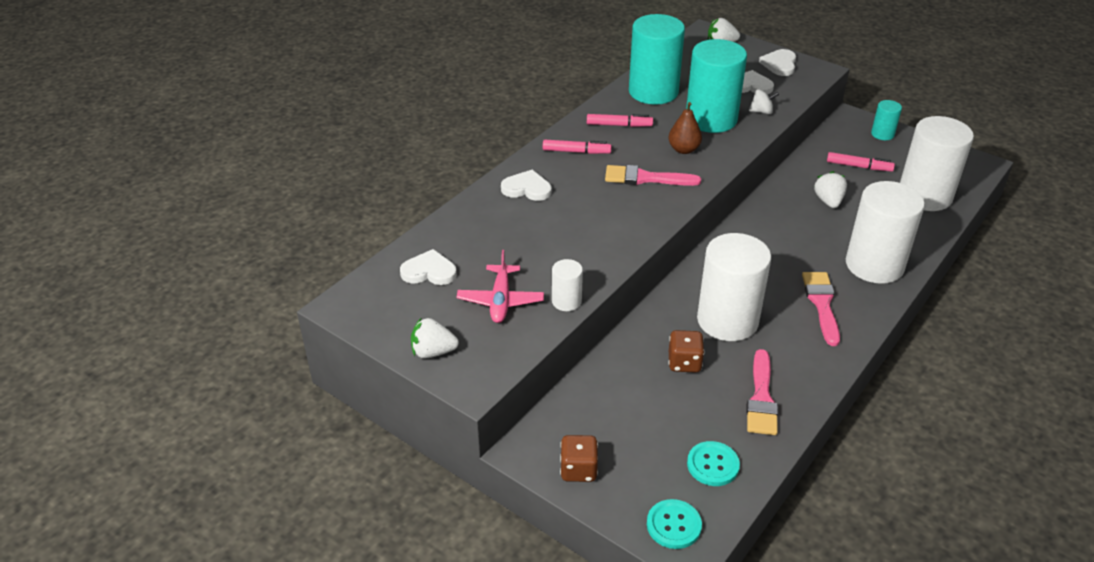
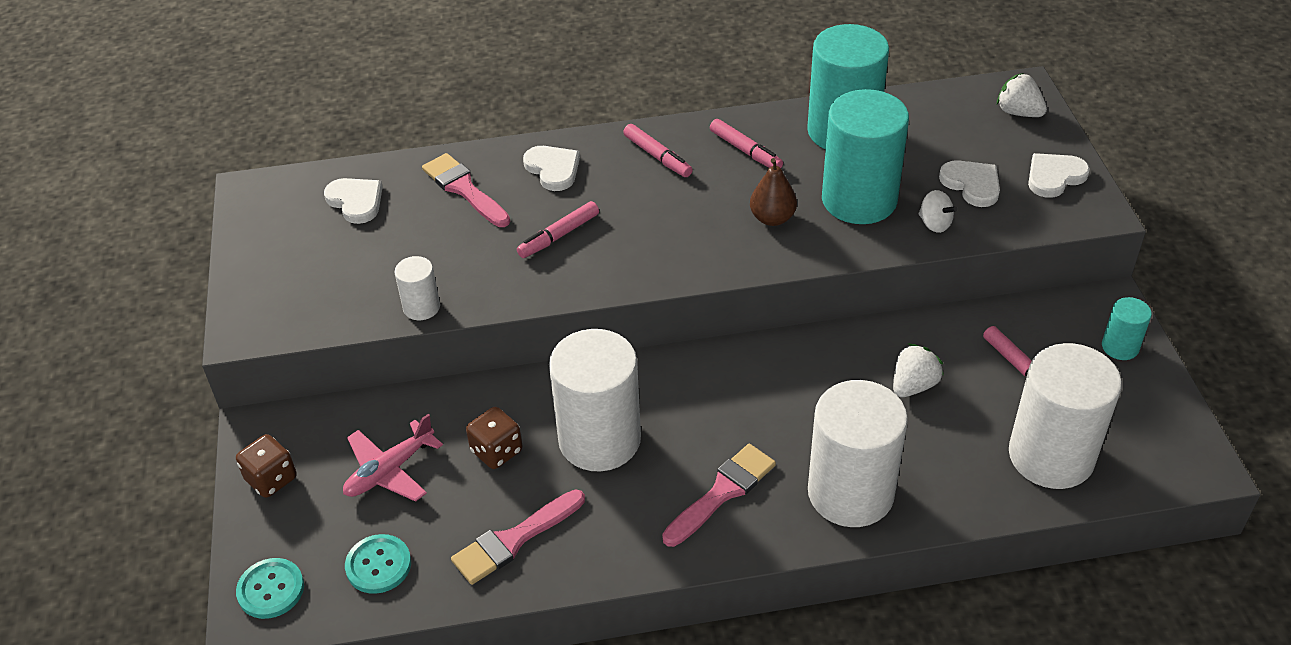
camera: 45 degrees right, 5 degrees up
white strawberry [411,317,459,359] -> none
pink plane [457,250,544,323] -> pink plane moved to [343,414,443,502]
pink brush [605,165,701,186] -> pink brush moved to [422,153,510,227]
none -> pink marker [517,201,599,258]

